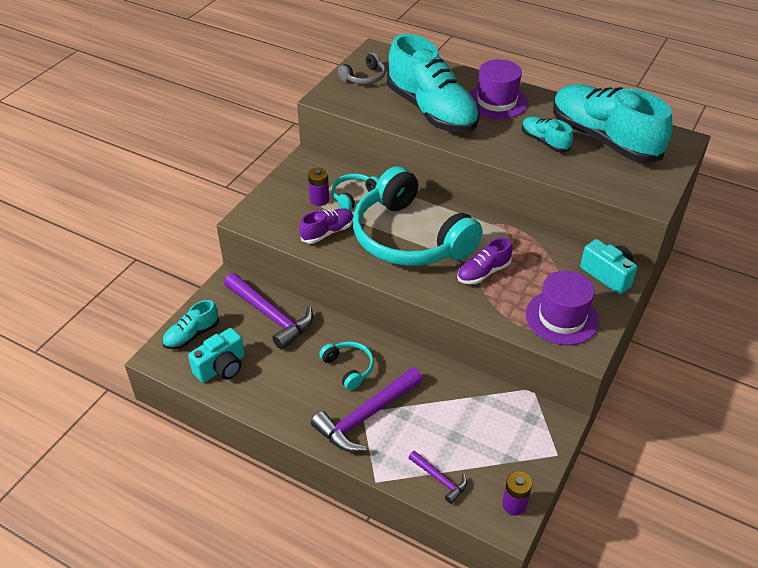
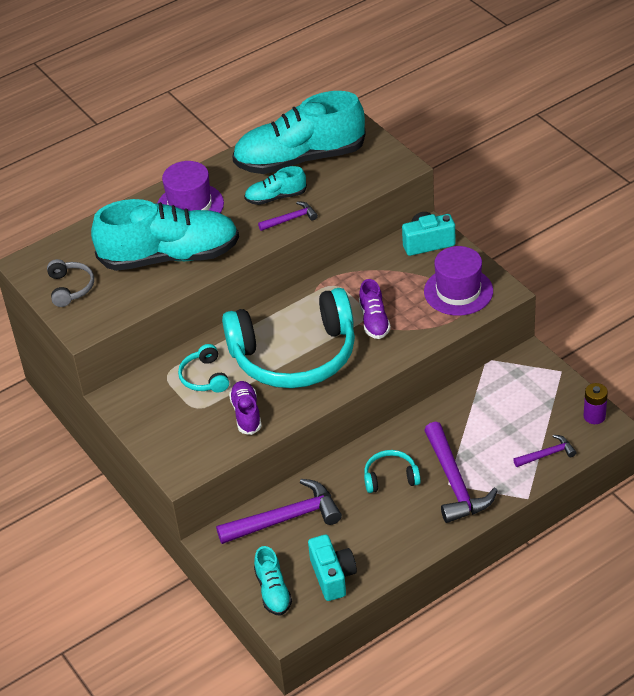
camera: 60 degrees left, 0 degrees up
purple battery [308,168,329,206] -> none
none -> purple hammer [258,201,318,231]

